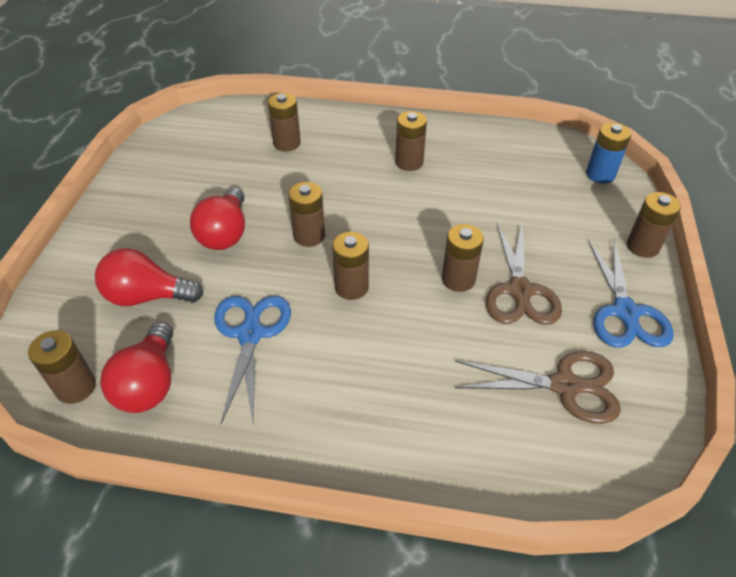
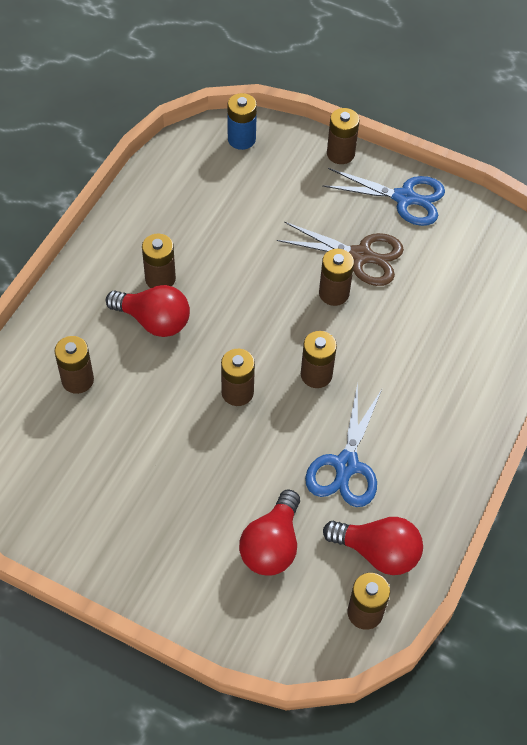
camera: 75 degrees left, 10 degrees up
red light bulb [190,187,245,250] -> red light bulb moved to [106,285,190,337]
blue scissors [214,296,291,424] -> blue scissors turned 90 degrees counterclockwise [305,383,382,507]
brown scissors [455,351,621,424] -> none

